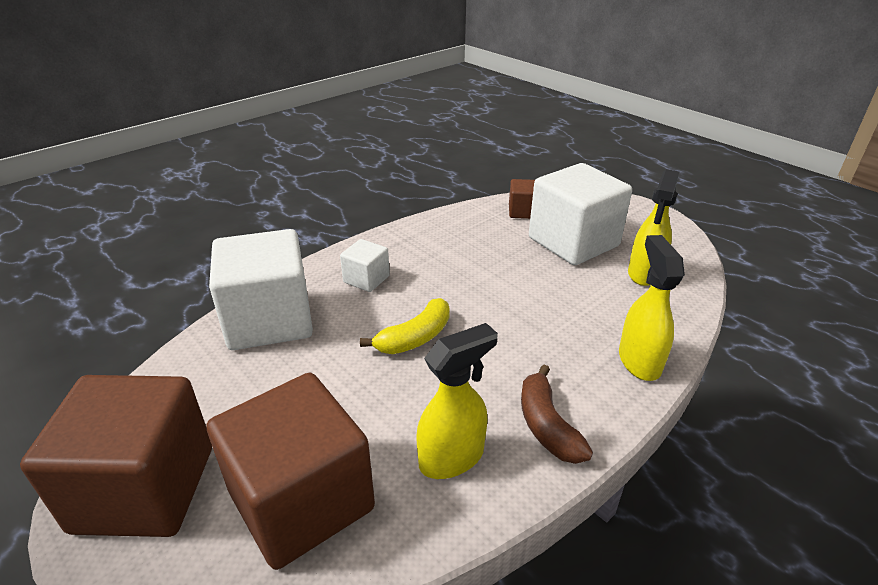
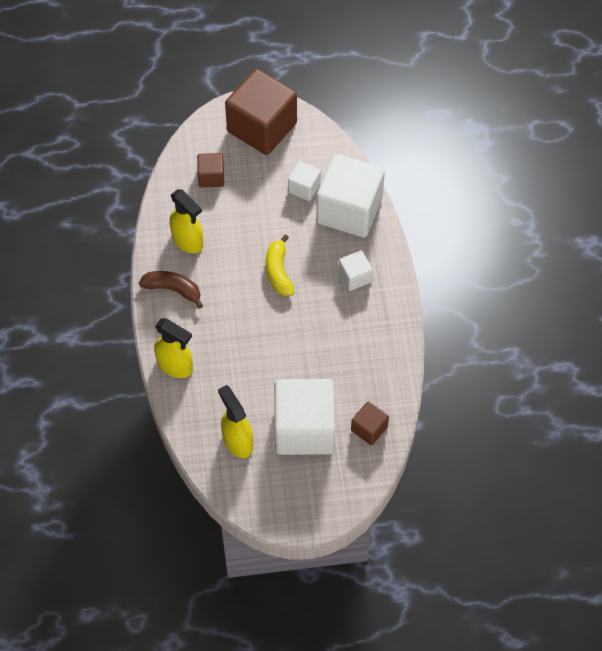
camera: 125 degrees right, 25 degrees up
brown cube [207,373,375,570] -> brown cube [197,153,224,188], size x0.47
yellow spray bottle [416,323,498,479] -> yellow spray bottle turned 45 degrees counterclockwise [170,189,203,253]
none -> white cube [288,161,321,201]

